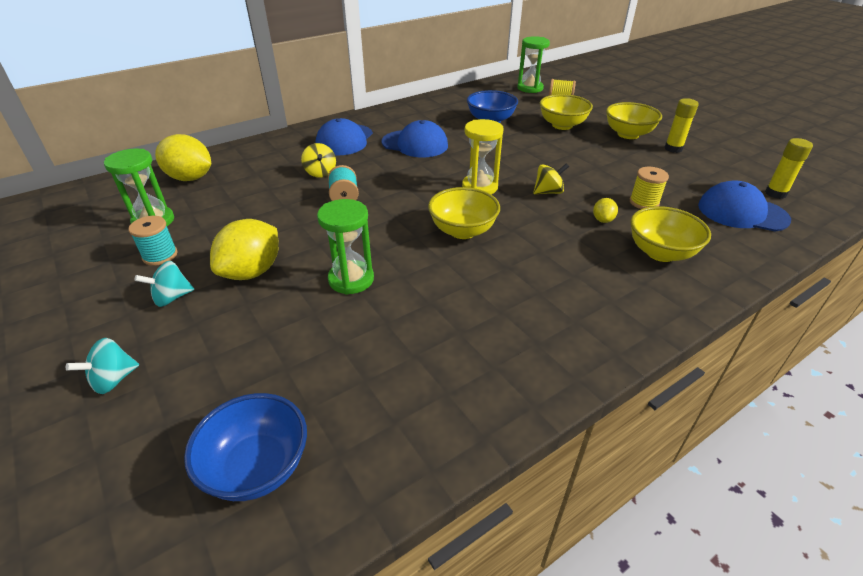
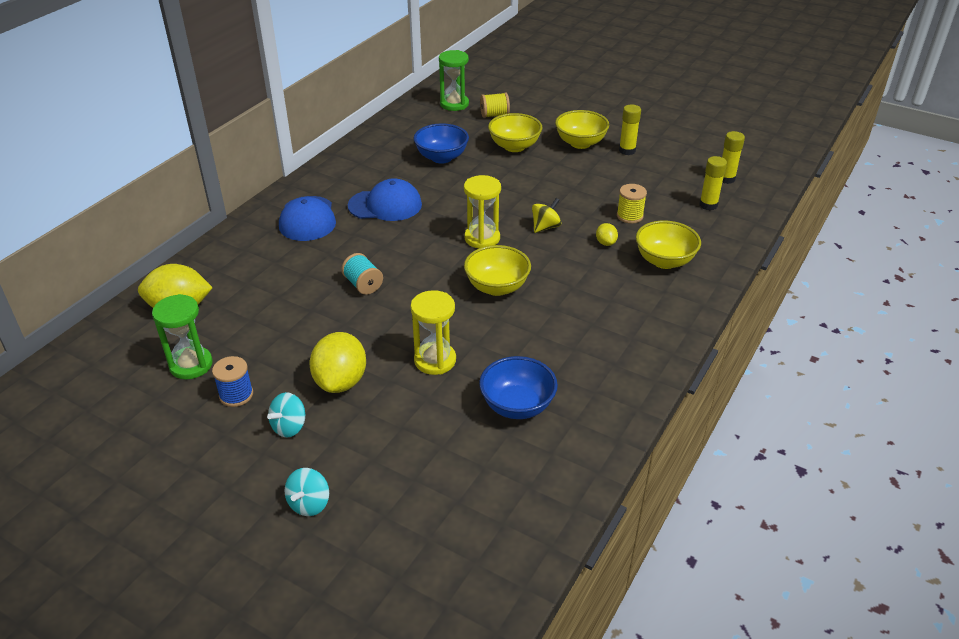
camera: 25 degrees left, 0 degrees up
turquoise spool [128,216,178,266] -> blue spool [212,356,253,407]
blue bowl [184,393,307,501] -> blue bowl moved to [479,356,558,419]
yellow spinning top [301,143,336,178] -> none
green hourglass [317,199,374,295] -> yellow hourglass [411,290,456,375]
blue cap [698,180,791,231] -> yellow glue stick [699,156,727,210]

